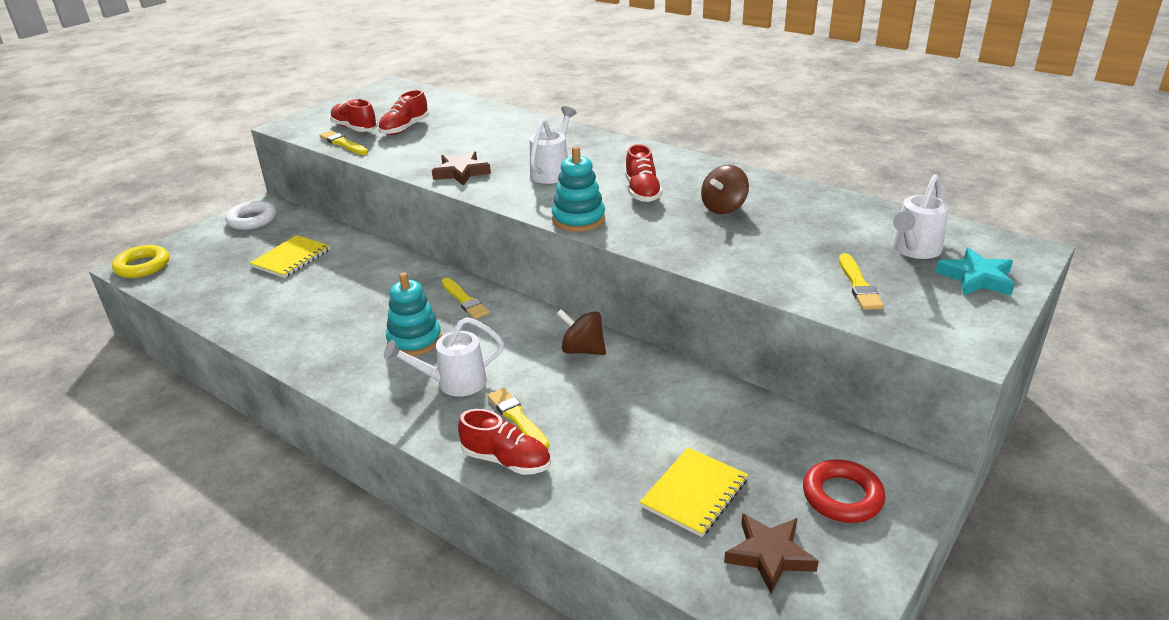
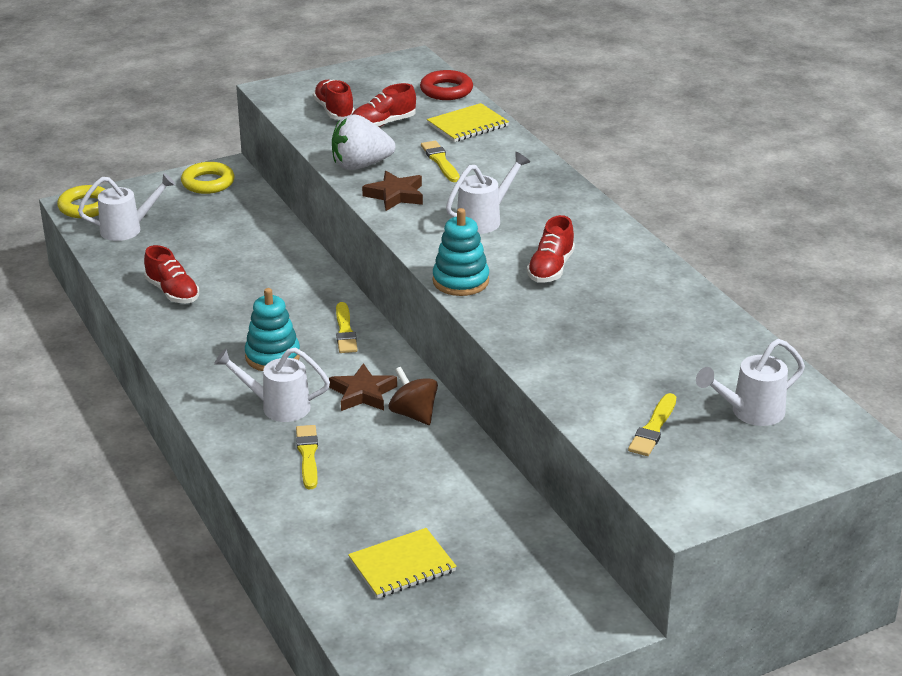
camera: 25 degrees right, 0 degrees up
white ring [225,201,276,230] -> yellow ring [181,162,234,194]
yellow notebook [250,235,330,278] -> yellow notebook moved to [427,103,509,142]
yellow brush [319,131,368,155] -> yellow brush moved to [421,141,460,182]
red shoe [458,409,551,475] -> red shoe moved to [144,245,199,303]
brown spinning top [701,165,749,214] -> none
brown star [724,513,819,594] -> brown star moved to [329,363,397,411]
red ring [803,460,885,523] -> red ring moved to [420,70,473,100]
turquoise star [935,247,1015,296] -> none
none -> white watering can [78,173,176,241]
none -> white strawberry [332,114,395,170]

